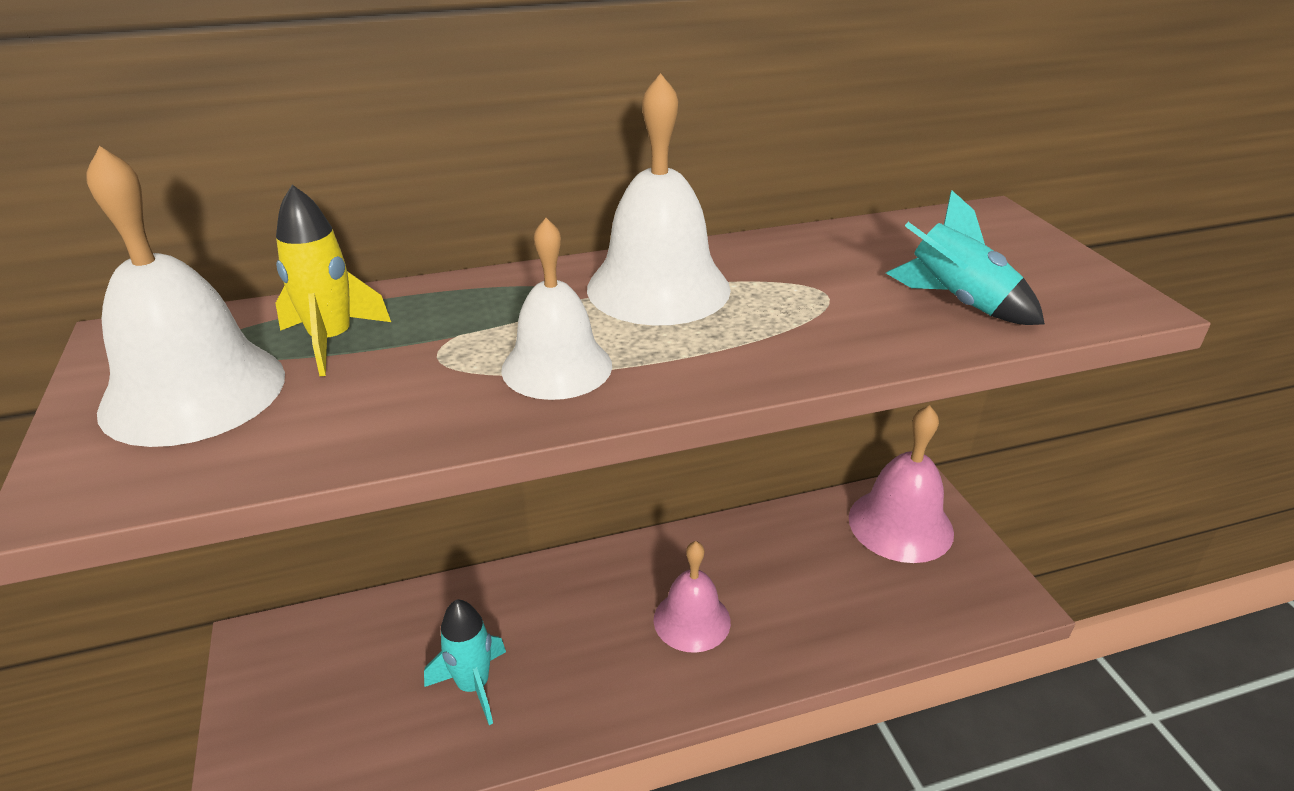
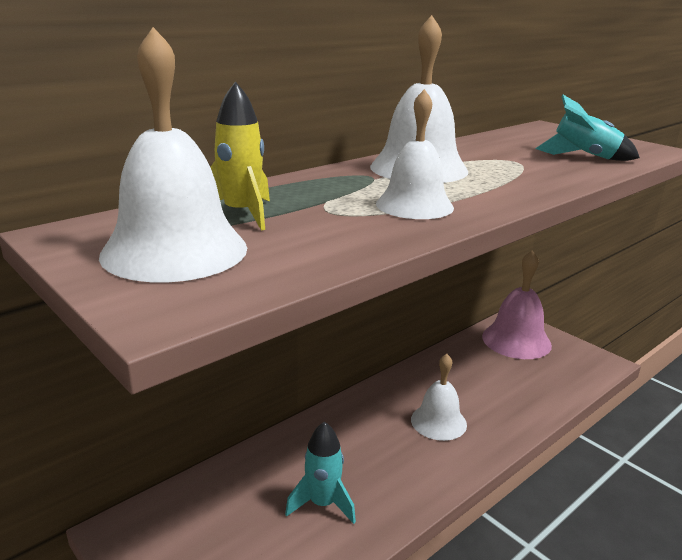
camera: 25 degrees left, 10 degrees down
pink bell [654,541,731,653] -> white bell [411,354,467,441]

